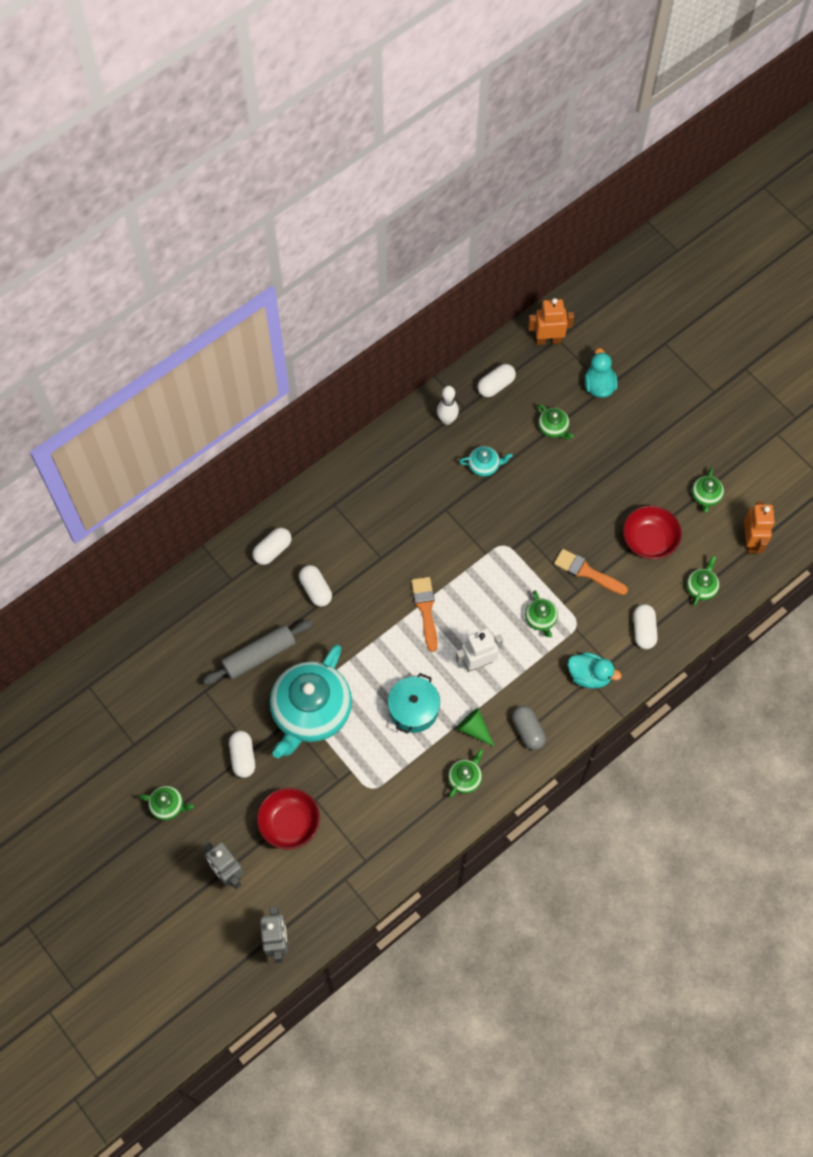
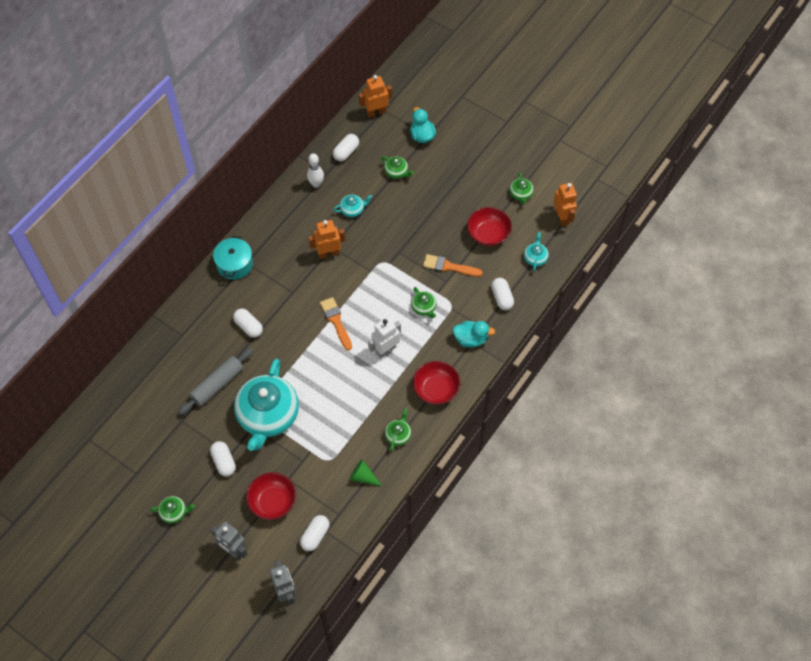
camera: 15 degrees left, 5 degrees down
white capsule [253,528,292,565] -> white capsule moved to [300,515,330,551]
turquoise pot [388,673,440,734] -> turquoise pot moved to [213,236,253,280]
green cone [457,708,495,747] -> green cone moved to [349,459,382,486]
grey capsule [512,706,546,750] -> red bowl [413,361,460,405]
green teapot [686,556,720,606] -> turquoise teapot [524,232,549,271]
none -> orange robot [308,220,345,259]

